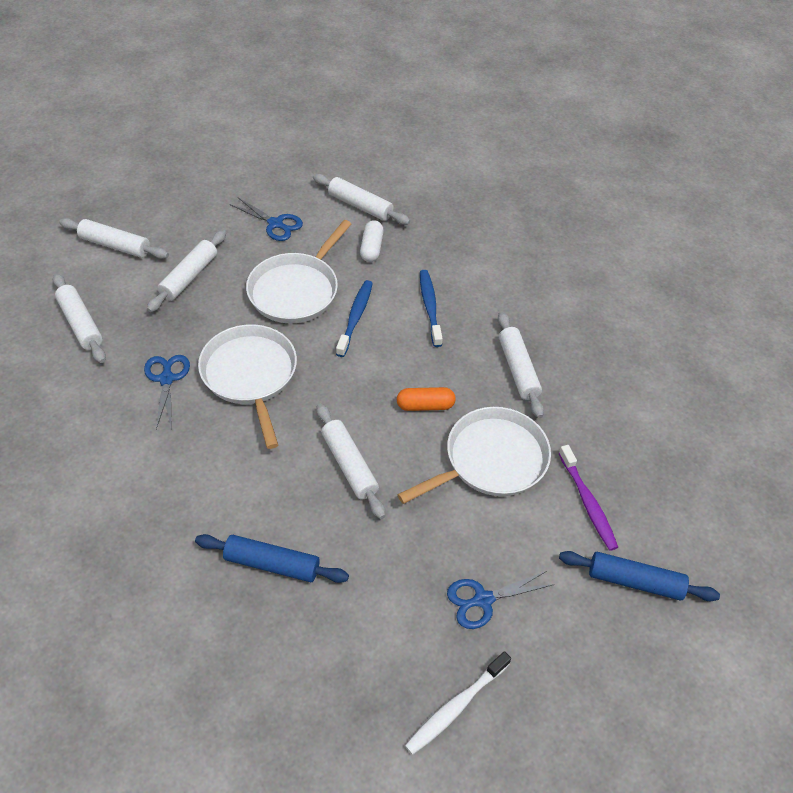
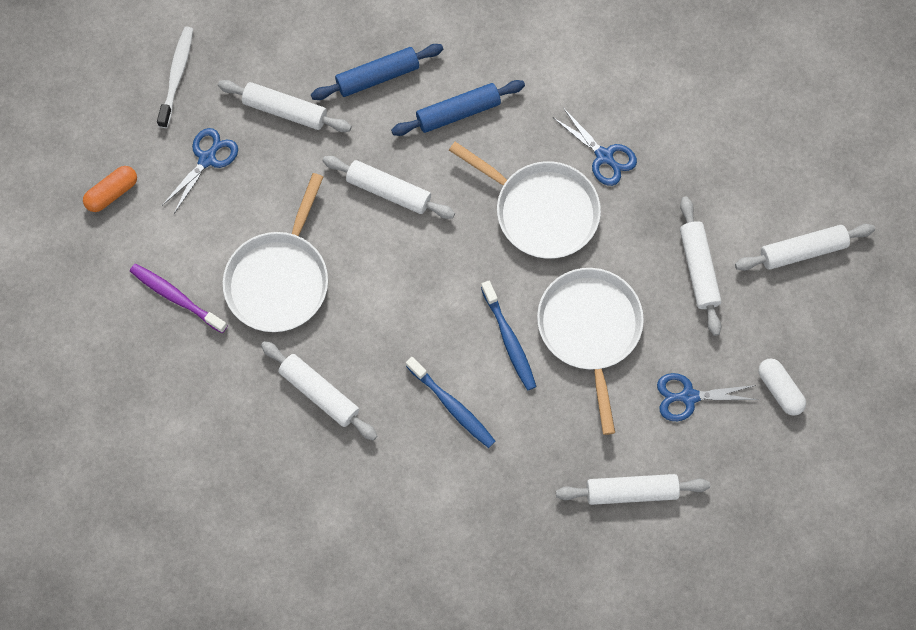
camera: 145 degrees right, 20 degrees up
white rolling pin [53,274,106,363] -> white rolling pin moved to [218,80,352,132]
white capsule [360,220,384,262] -> white capsule moved to [758,358,806,416]
orange capsule [397,387,456,411] -> orange capsule moved to [83,166,137,212]
blue rolling pin [559,551,720,601] -> blue rolling pin moved to [391,80,525,136]

